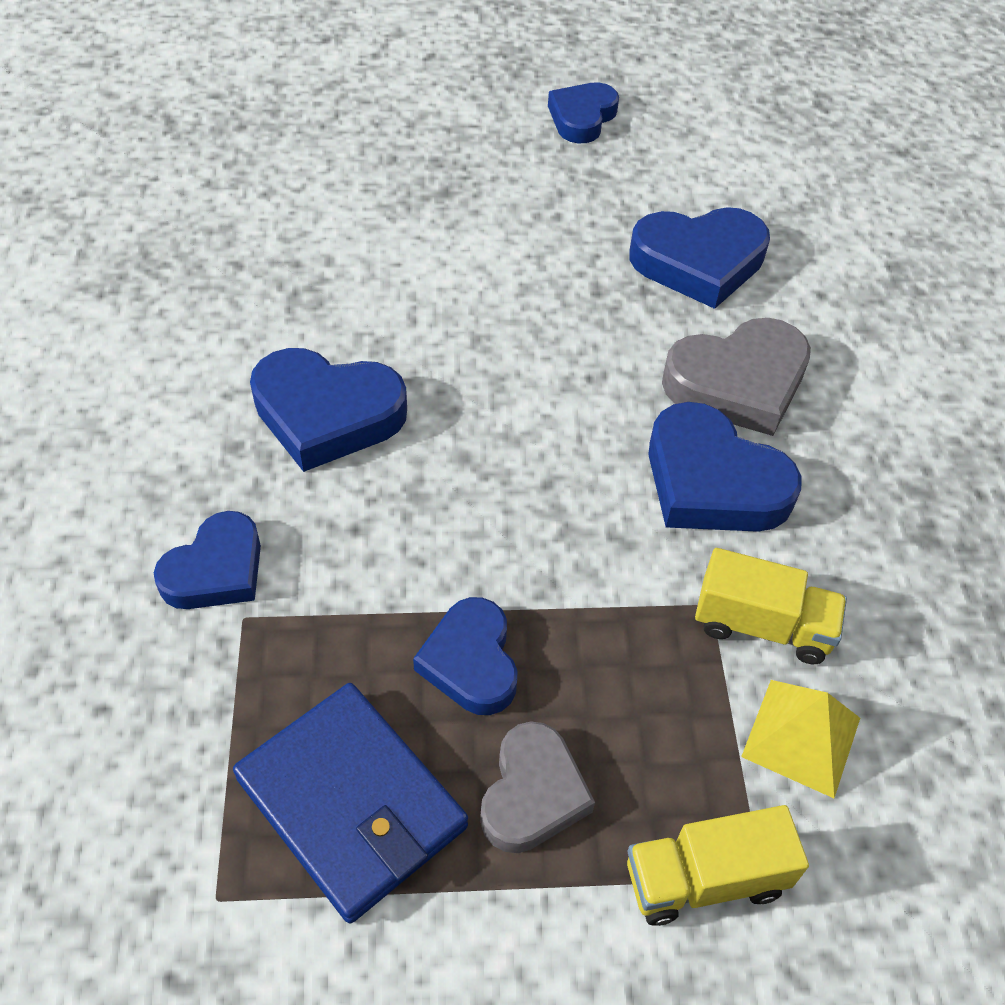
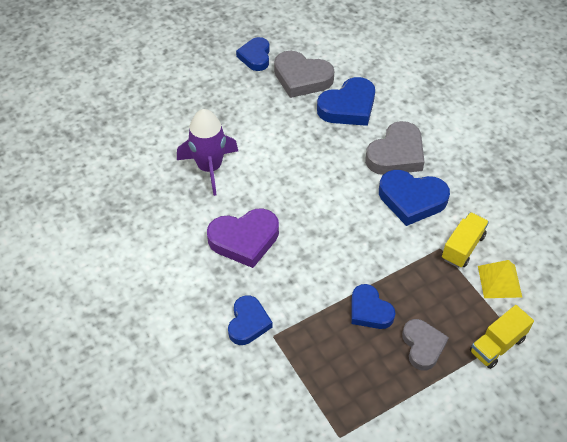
camera: 25 degrees left, 0 degrees up
blue wallet [233,683,468,924] -> none
blue heart [250,348,407,472] -> purple heart [207,208,279,268]
yellow truck [695,548,847,664] -> yellow truck turned 45 degrees counterclockwise [442,212,489,268]
none -> purple rocket [177,109,238,196]
none -> grey heart [274,51,334,98]

